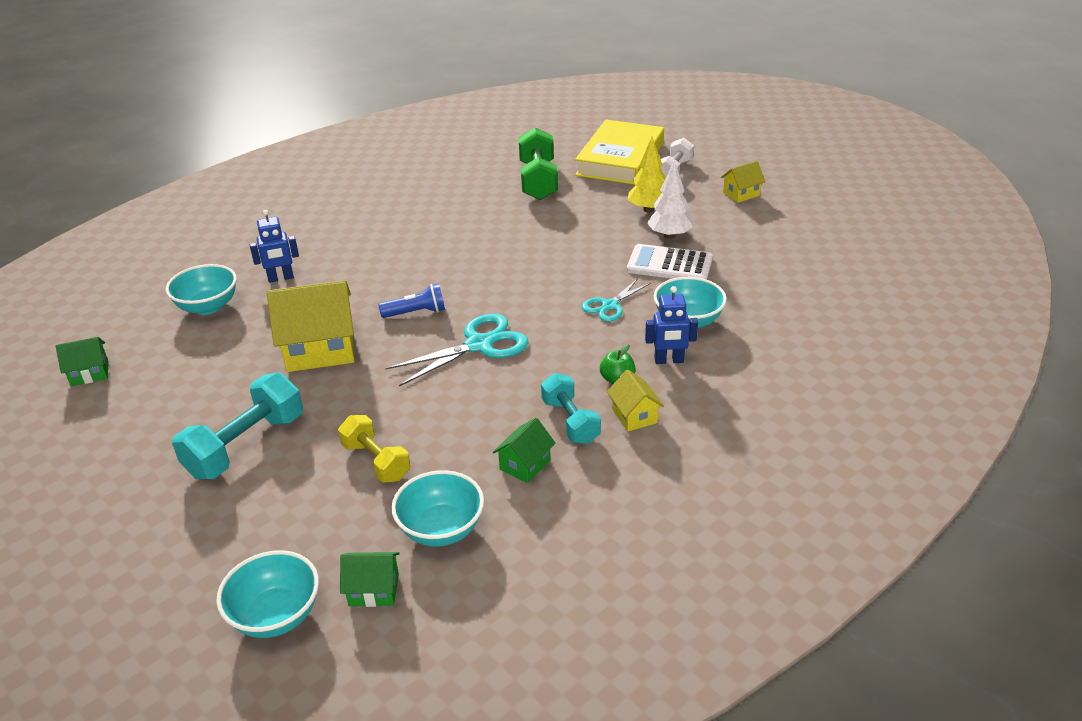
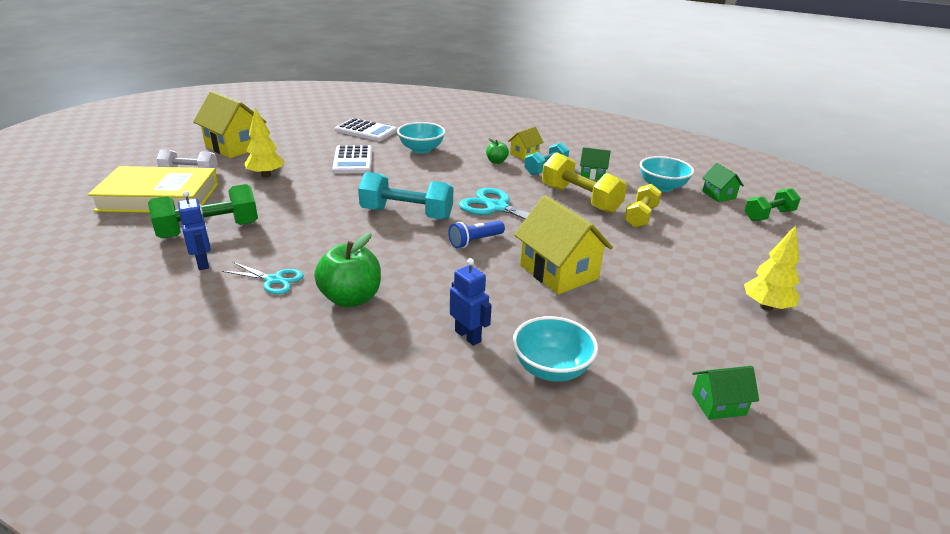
camera: 115 degrees left, 5 degrees down
green house [56,337,109,386] -> green house turned 60 degrees counterclockwise [692,366,759,420]
turquoise dumbbell [172,373,303,479] -> turquoise dumbbell moved to [358,172,453,220]
turquoise bowl [216,550,319,638] -> green dumbbell [744,188,801,221]
blue flashlight [378,283,445,318] -> blue flashlight turned 90 degrees counterclockwise [448,221,505,248]
turquoise scissors [582,278,651,322] -> turquoise scissors moved to [222,262,304,294]
blue robot [645,286,698,364] -> blue robot moved to [178,191,211,270]
white tree [647,161,693,239] -> none
yellow house [721,161,765,203] -> yellow house [193,91,266,158], size x1.93
none -> green apple [314,233,381,308]
none -> white calculator [335,118,397,141]
none -> yellow dumbbell [542,152,627,214]
none -> yellow tree [744,225,800,311]

